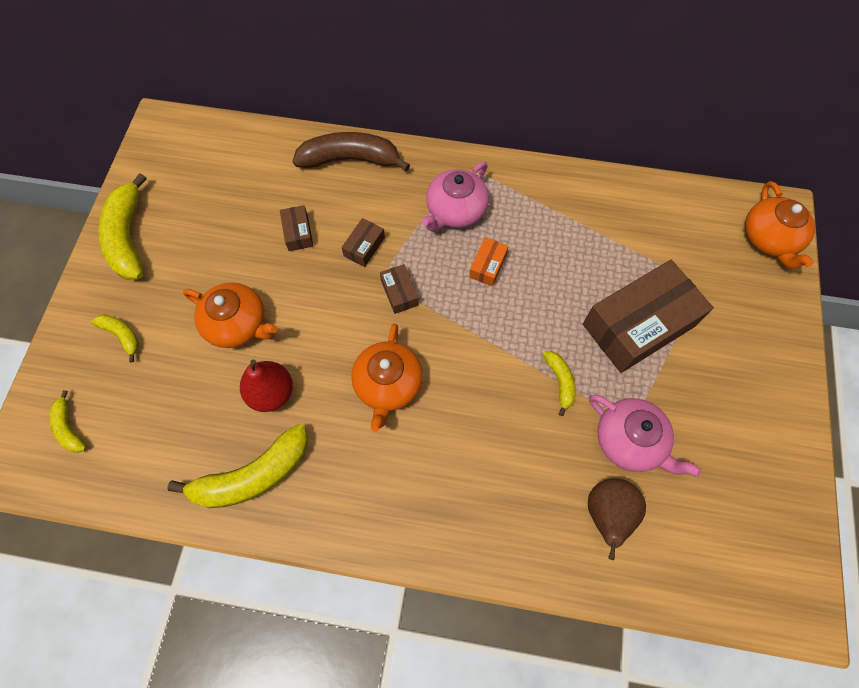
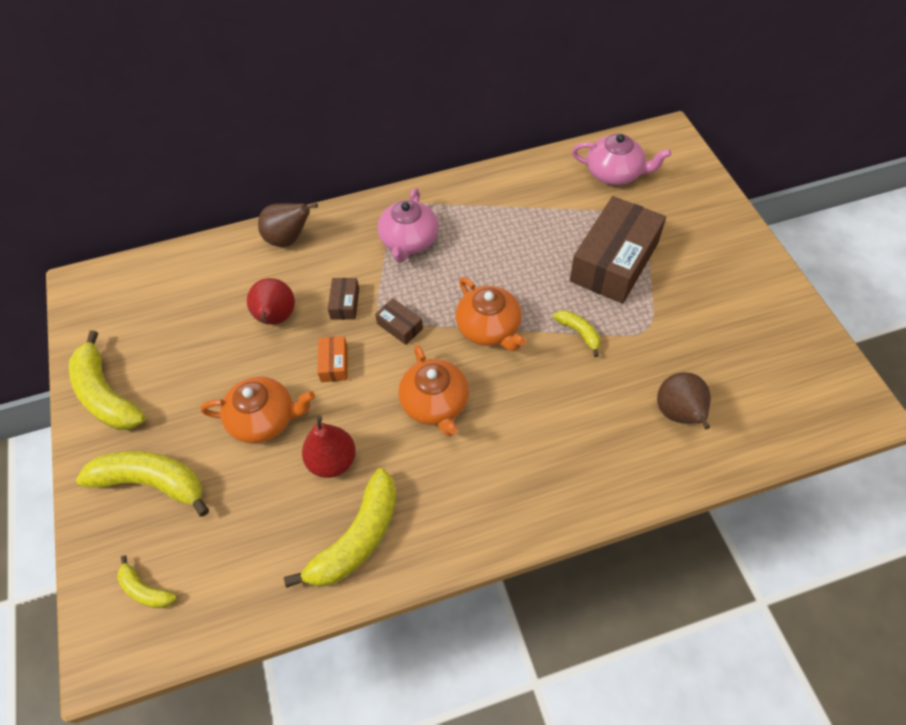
camera: 25 degrees left, 10 degrees down
yellow banana [91,314,139,363] -> yellow banana [76,451,209,517], size x1.97
brown box [280,205,313,251] -> red pear [247,278,295,325]
brown banana [293,132,410,171] -> brown pear [258,203,318,247]
orange box [469,237,509,286] -> orange box moved to [317,336,347,382]
pink teapot [589,394,702,477] -> pink teapot moved to [572,134,671,185]
orange teapot [745,181,815,269] -> orange teapot moved to [456,277,526,351]

